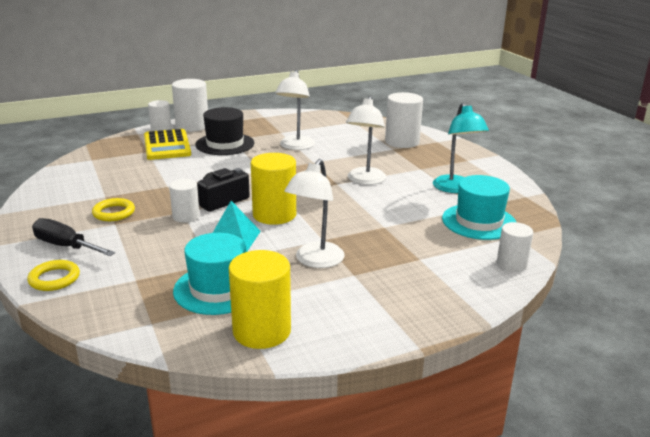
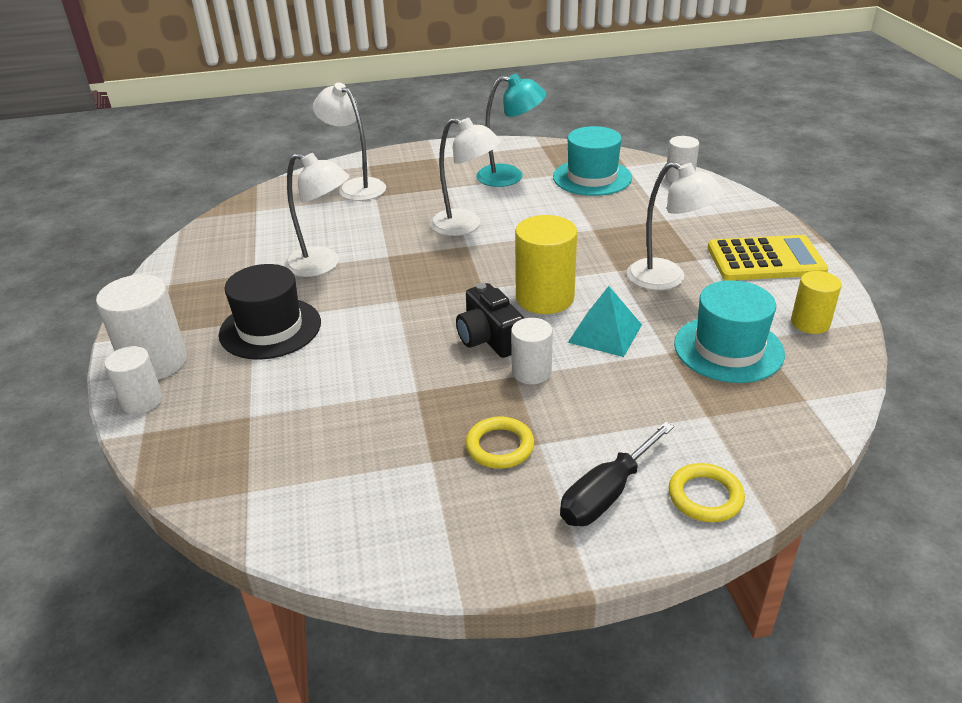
camera: 75 degrees left, 10 degrees up
yellow calculator [144,129,191,160] -> yellow calculator moved to [708,235,828,280]
yellow cylinder [229,250,291,349] -> yellow cylinder [791,271,842,334], size x0.61
white cylinder [385,92,423,148] -> white lamp [313,83,386,201]

